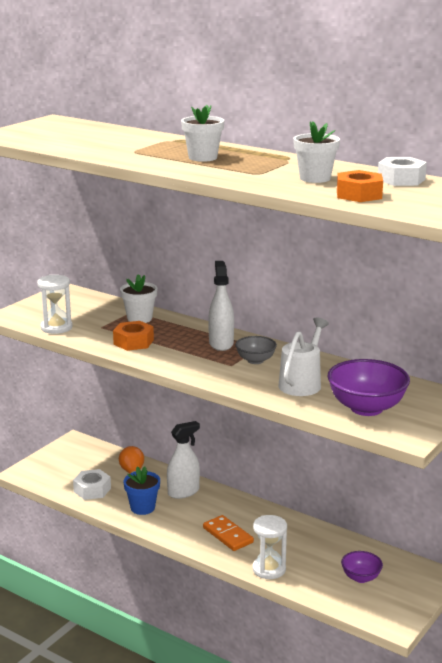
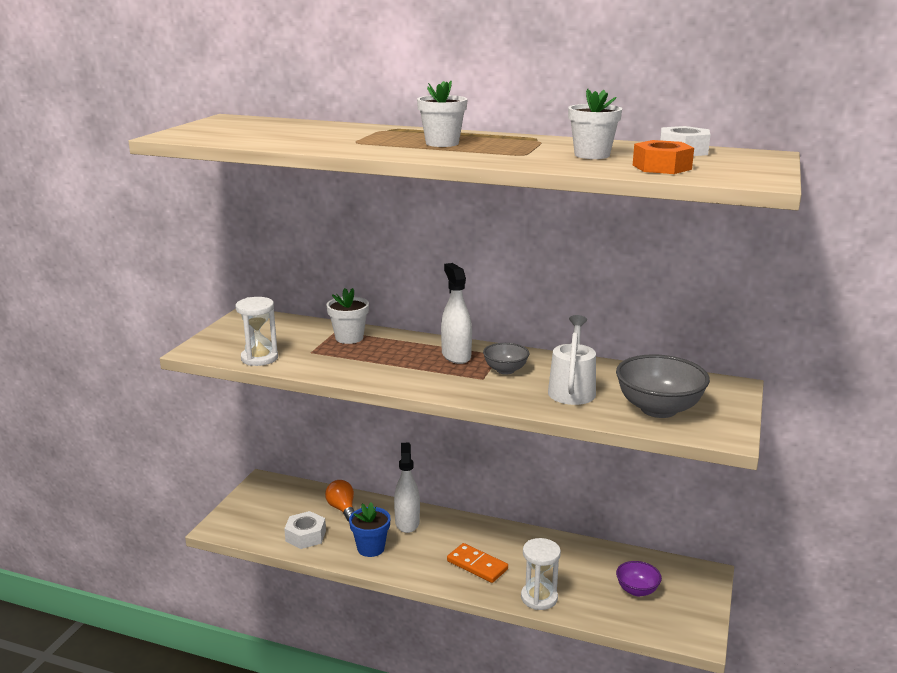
camera: 15 degrees left, 0 degrees up
orange nut [113,321,154,351] -> none
white spray bottle [167,421,200,499] -> white spray bottle turned 45 degrees counterclockwise [394,443,420,533]
purple bowl [328,359,410,416] -> grey bowl [616,354,710,418]

